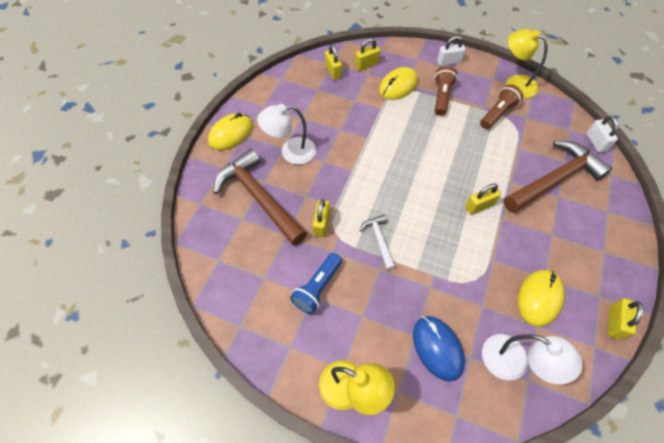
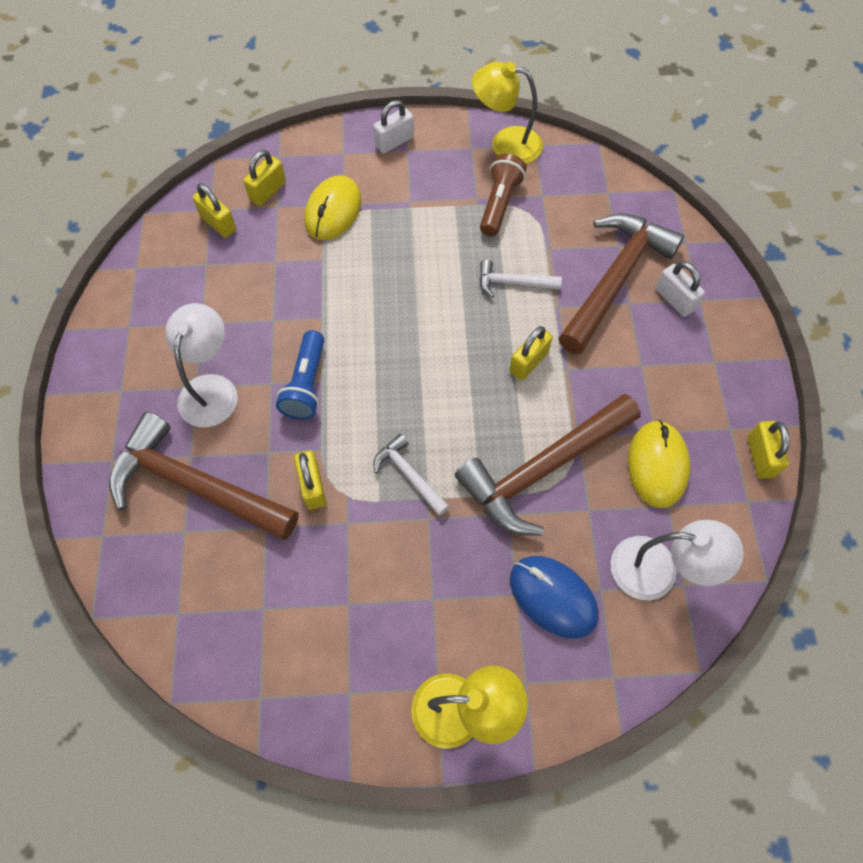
camera: 25 degrees left, 5 degrees up
yellow mouse [208,113,253,150] -> none
white lamp [257,104,316,164] -> white lamp turned 135 degrees clockwise [165,303,238,427]
blue flashlight [290,253,342,314] -> blue flashlight moved to [276,330,324,420]
brown flashlight [434,66,458,116] -> none
white padlock [586,116,619,153] -> white padlock moved to [655,261,705,317]
none -> brown hammer [455,394,641,536]
none -> white hammer [480,259,562,298]

